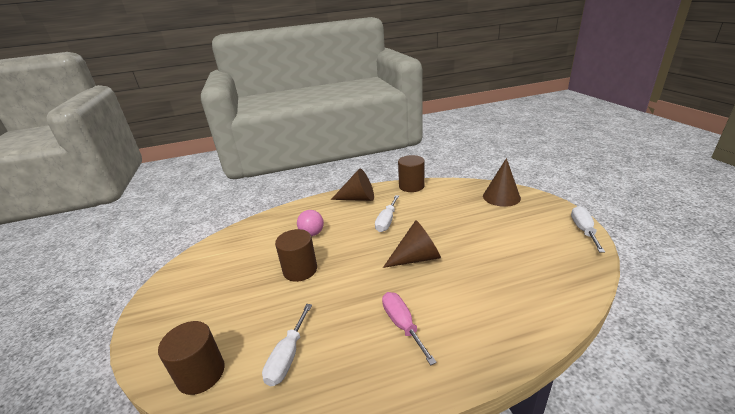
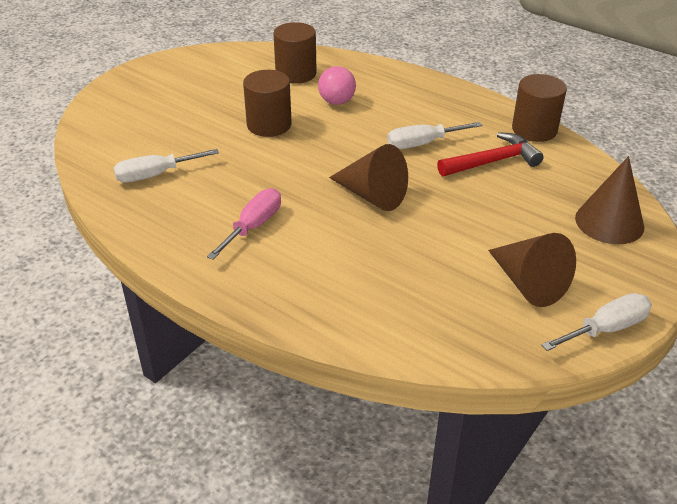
camera: 50 degrees right, 10 degrees up
brown cylinder [158,321,225,395] -> brown cylinder moved to [273,22,317,84]
brown cone [331,169,374,201] -> brown cone moved to [488,233,576,307]
none -> red hammer [437,132,544,176]

